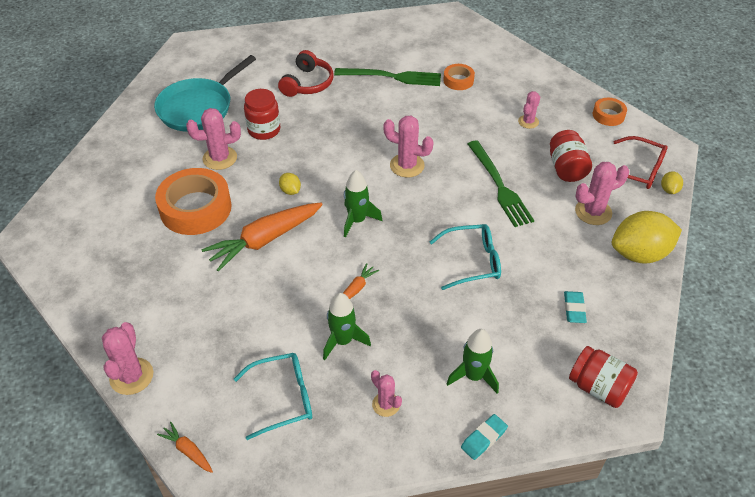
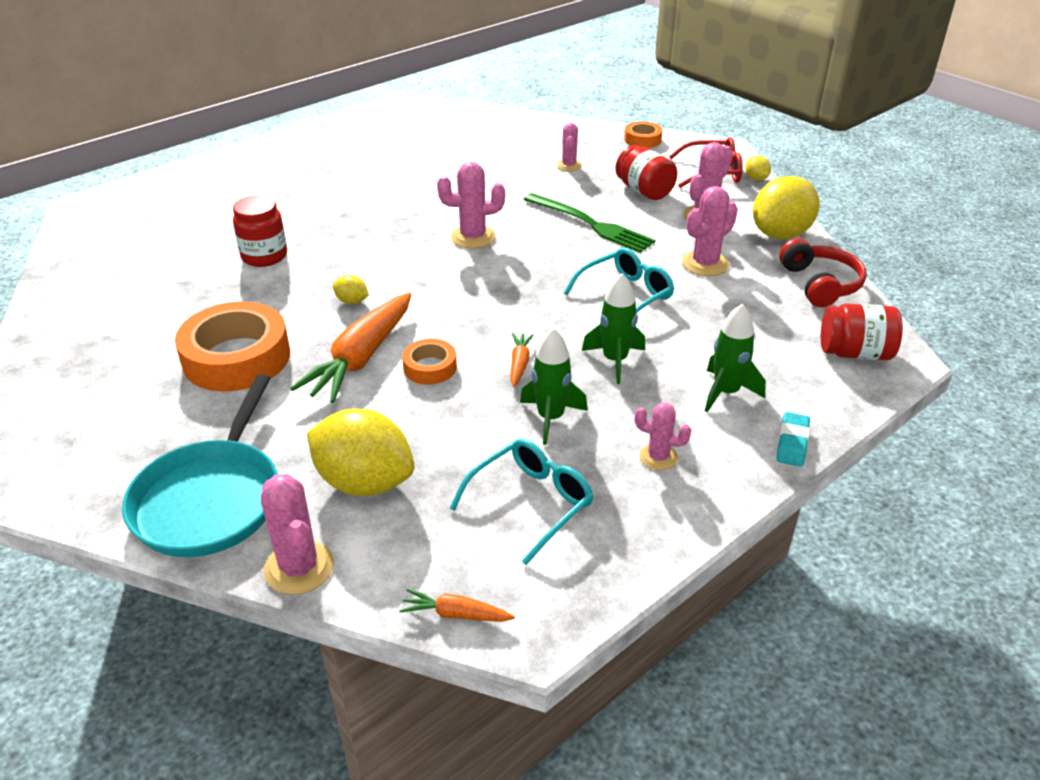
camera: 30 degrees left, 10 degrees down
turquoise pan [154,55,256,132] -> turquoise pan moved to [122,374,278,557]
pink cactus [186,108,241,170] -> pink cactus moved to [682,186,738,276]
red headphones [278,50,333,97] -> red headphones moved to [779,238,867,307]
green fork [334,68,441,86] -> none
green rocket [344,170,382,238] -> green rocket moved to [582,273,645,384]
orange tape [443,64,475,90] -> orange tape moved to [402,339,457,385]
turquoise eraser [564,291,587,323] -> none
none -> yellow lemon [307,408,415,496]

